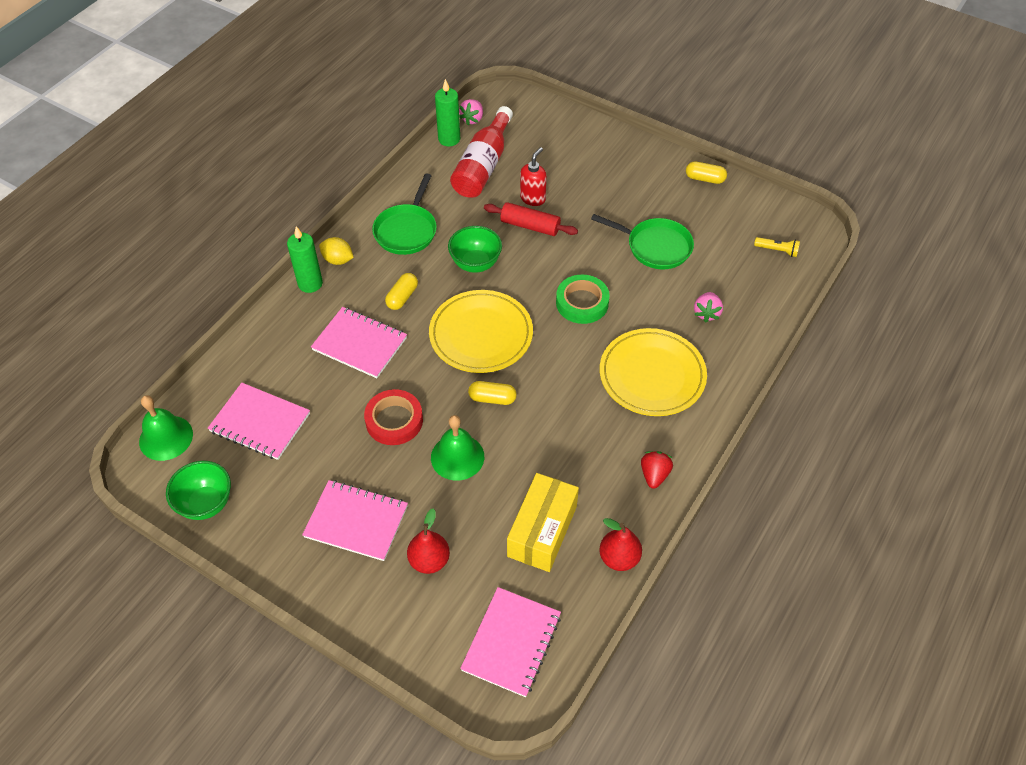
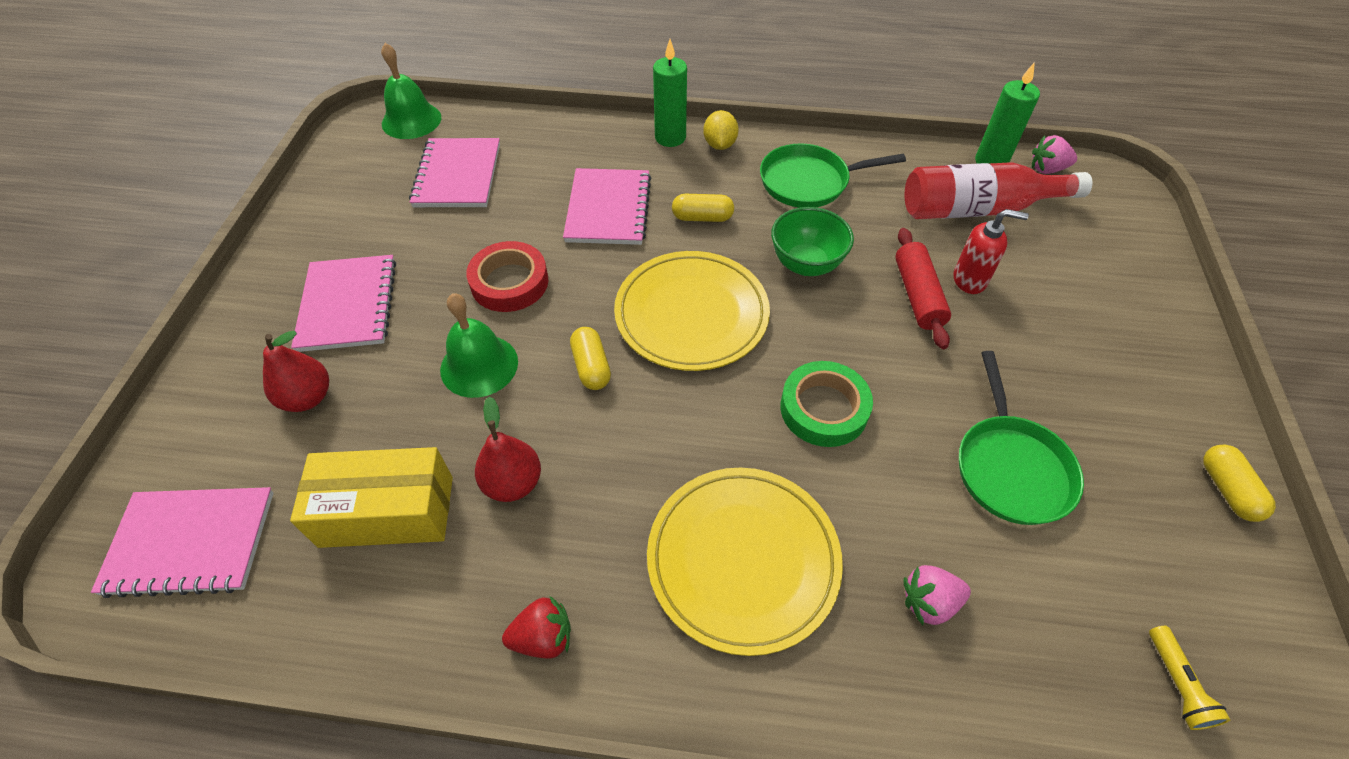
camera: 65 degrees right, 0 degrees up
green bowl [166,461,231,520] -> none
red pear [599,518,642,571] -> red pear moved to [475,396,541,502]

